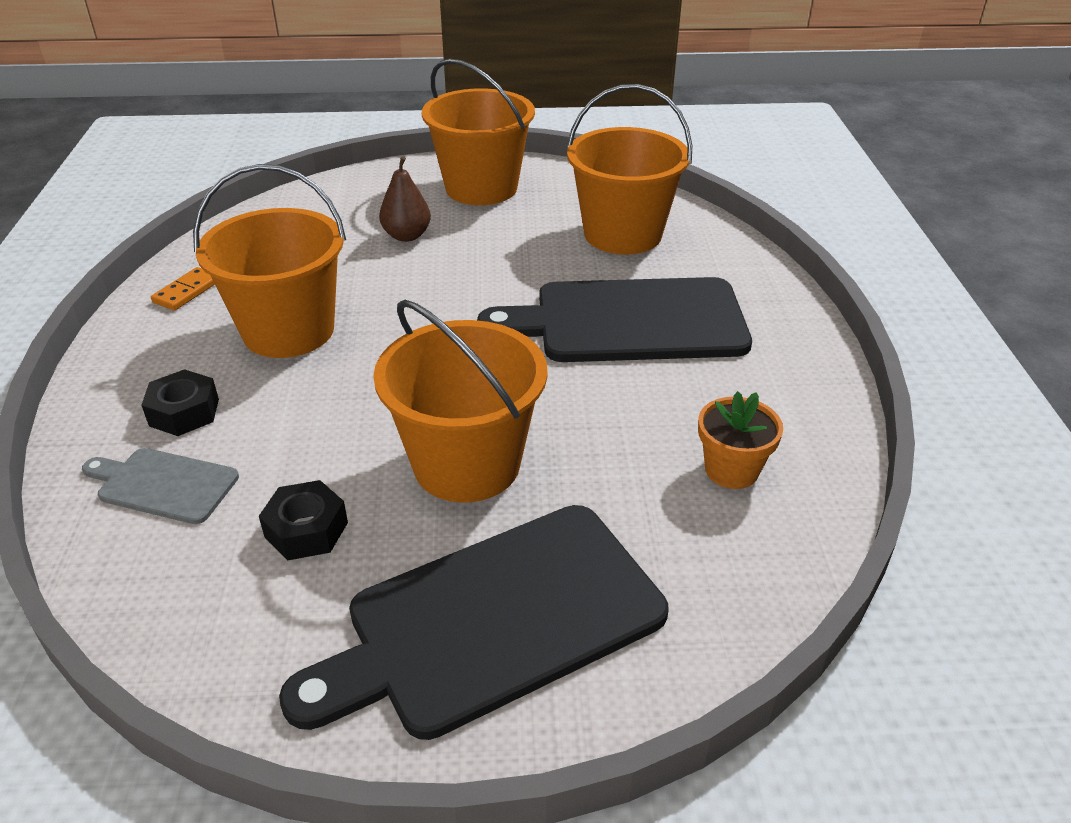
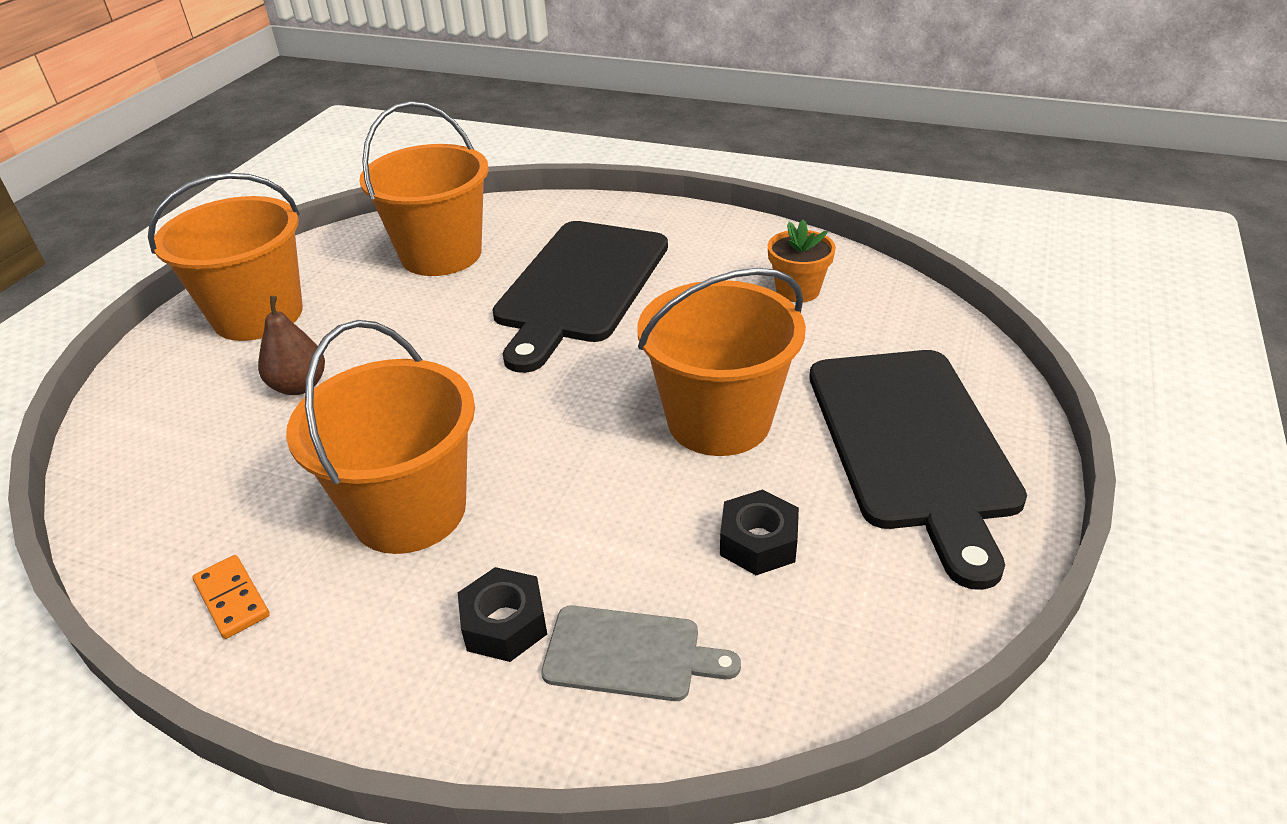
camera: 65 degrees left, 0 degrees up
grey cutting board [82,448,239,524] -> grey cutting board turned 120 degrees counterclockwise [541,605,741,701]

